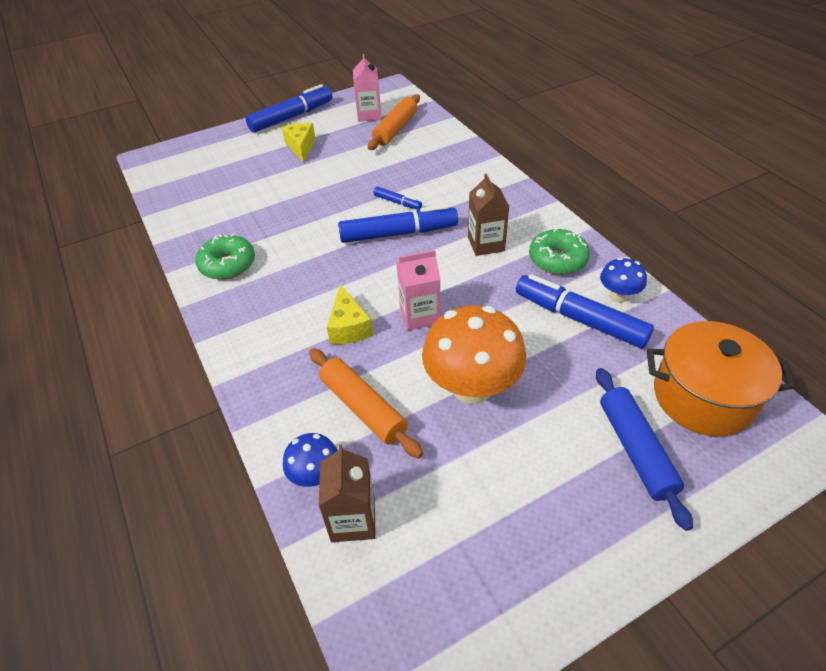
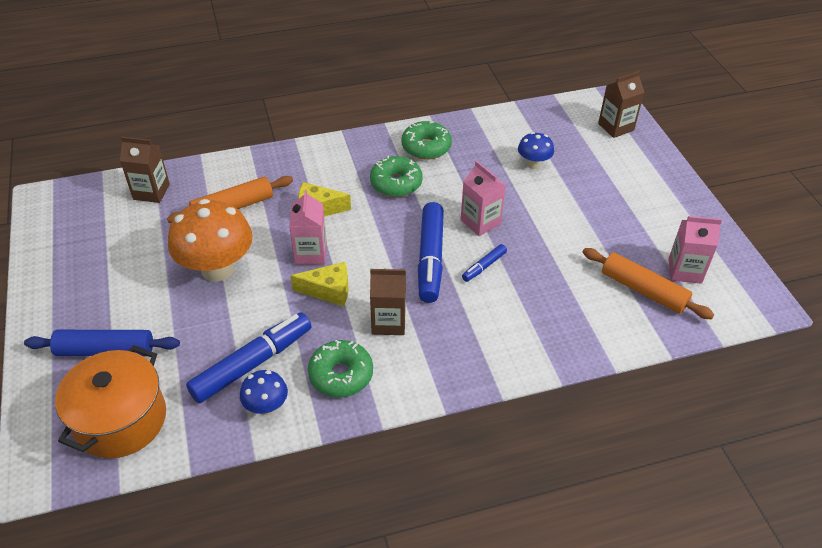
camera: 100 degrees right, 0 degrees up
blue marker [246,84,332,133] -> none
yellow cheese [282,123,316,162] -> yellow cheese moved to [291,262,349,306]
blue mushroom [283,433,338,487] -> blue mushroom moved to [518,132,554,169]
none -> green donut [370,156,423,197]
none -> pink carton [461,161,506,236]
none -> brown carton [598,71,645,138]

